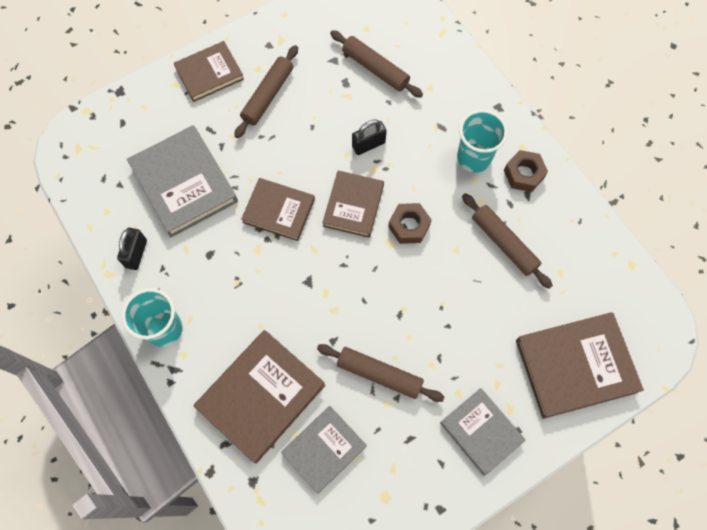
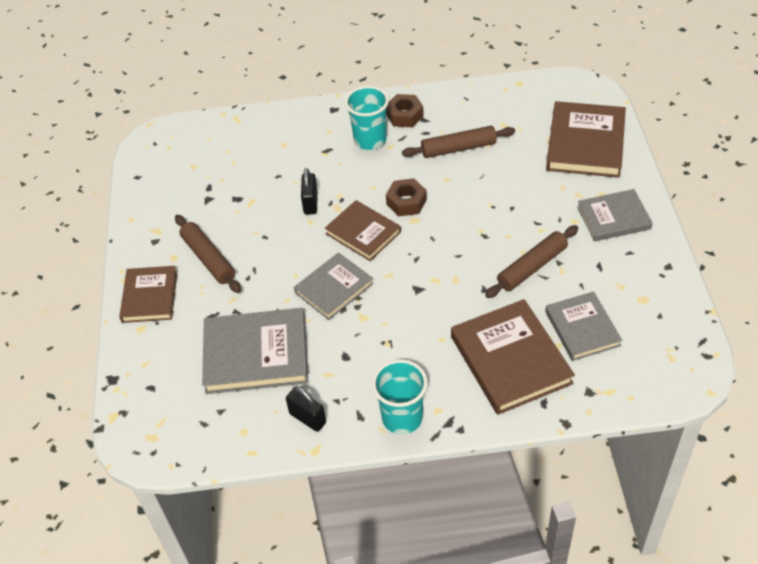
camera: 60 degrees left, 20 degrees down
brown book [241,178,315,241] -> grey book [294,252,373,320]
brown rolling pin [330,30,423,98] -> none

